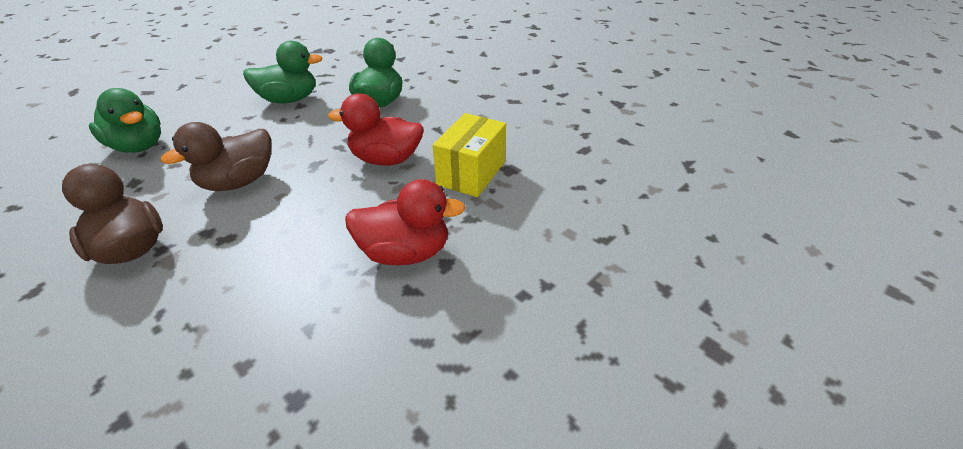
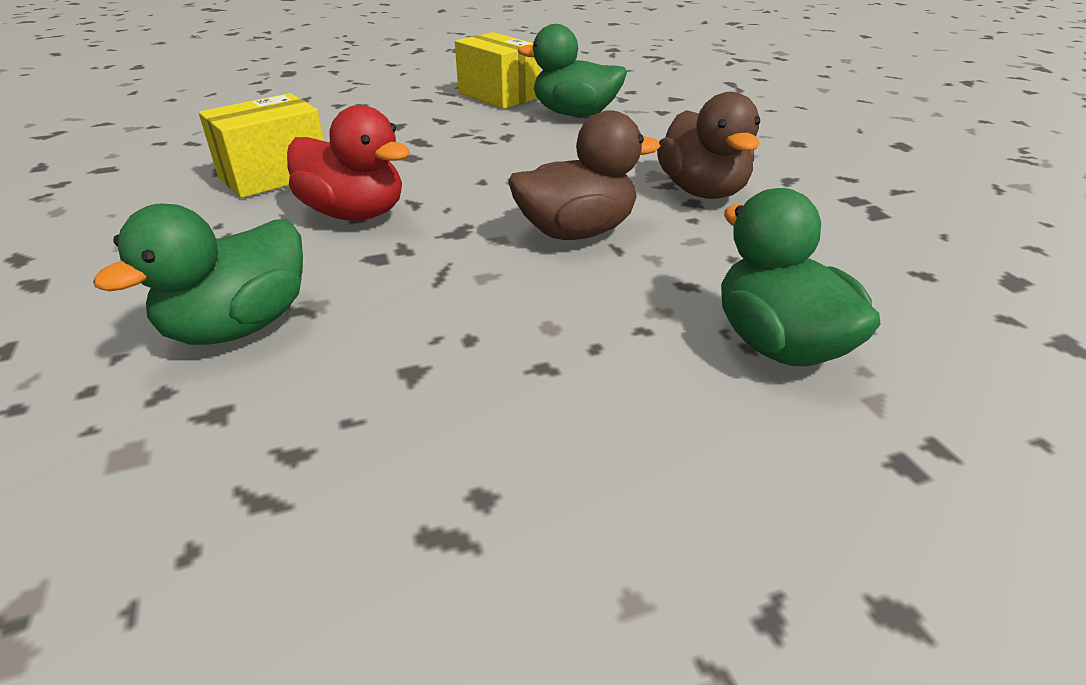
camera: 155 degrees left, 5 degrees down
green duck [243,41,323,104] -> green duck moved to [518,24,627,117]
red duck [345,179,466,265] -> none
none -> yellow box [455,32,540,109]

